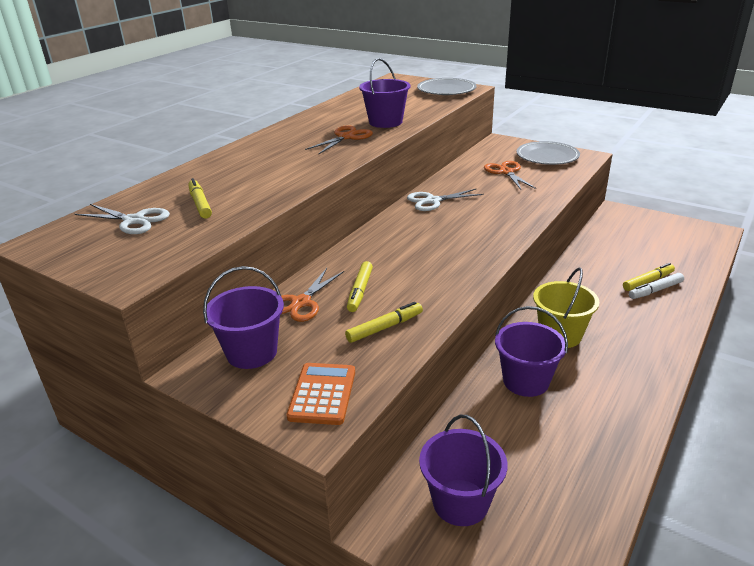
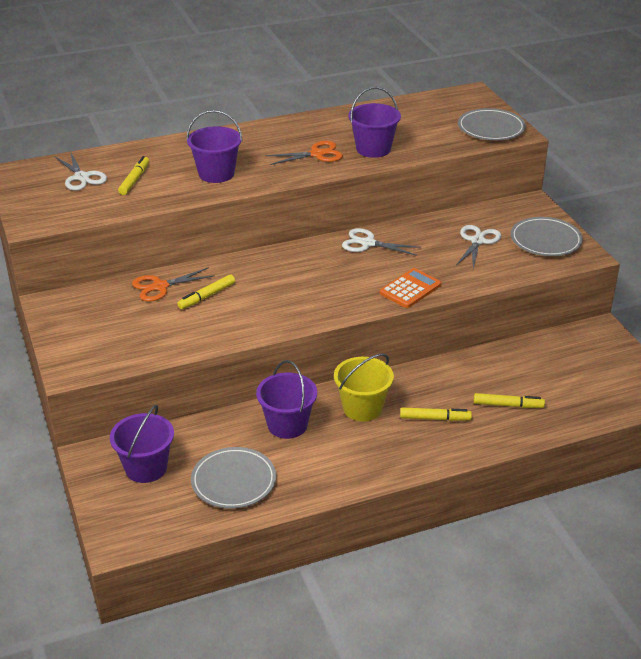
camera: 35 degrees right, 5 degrees up
purple bucket [203,266,284,369] -> purple bucket moved to [186,110,243,183]
orange calculator [287,363,355,425] -> orange calculator moved to [380,268,441,308]
yellow marker [345,302,423,343] -> yellow marker moved to [400,407,472,421]
orange scissors [484,161,536,189] -> white scissors [456,225,501,269]
white marker [629,273,684,299] -> none
none -> grey plate [191,447,276,509]

